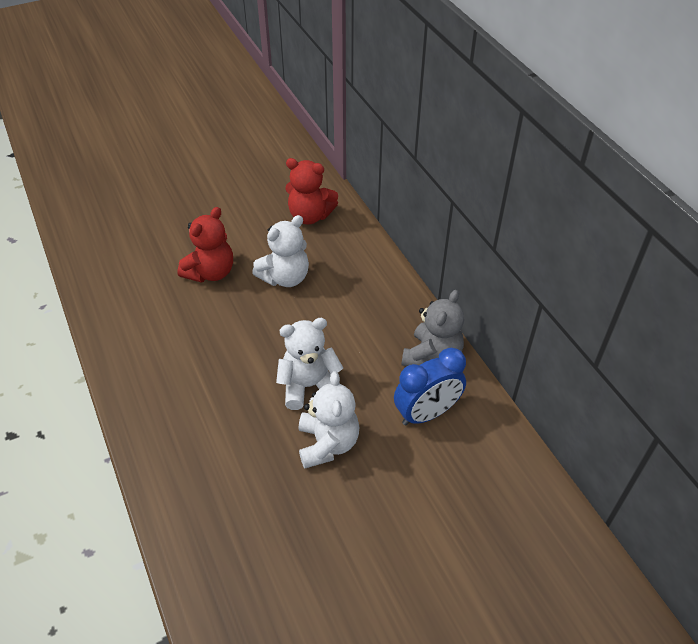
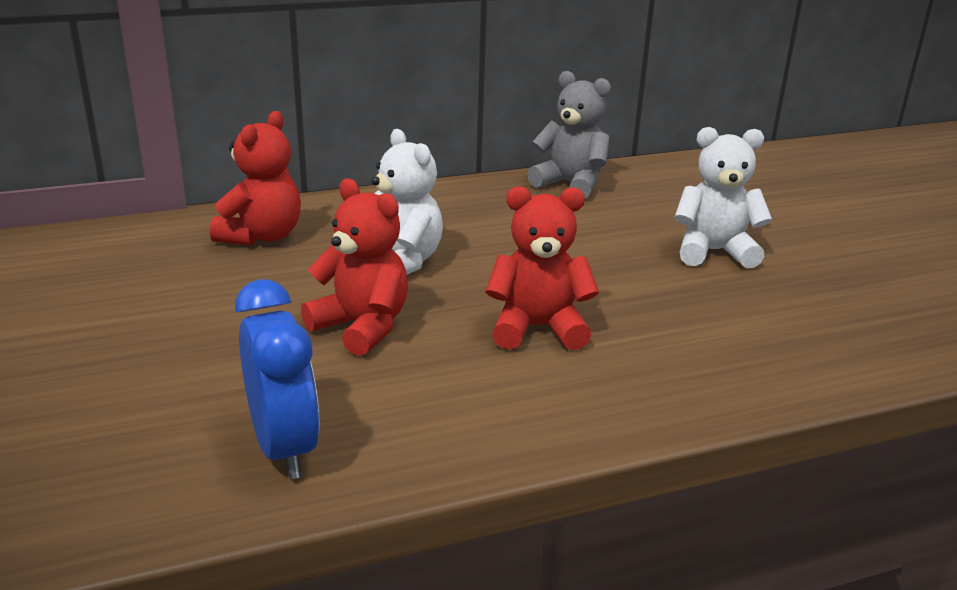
camera: 85 degrees left, 20 degrees down
white teddy bear [276,318,343,410] -> none
blue clock [394,348,466,426] -> blue clock moved to [235,279,320,479]
none -> red teddy bear [485,186,599,350]

